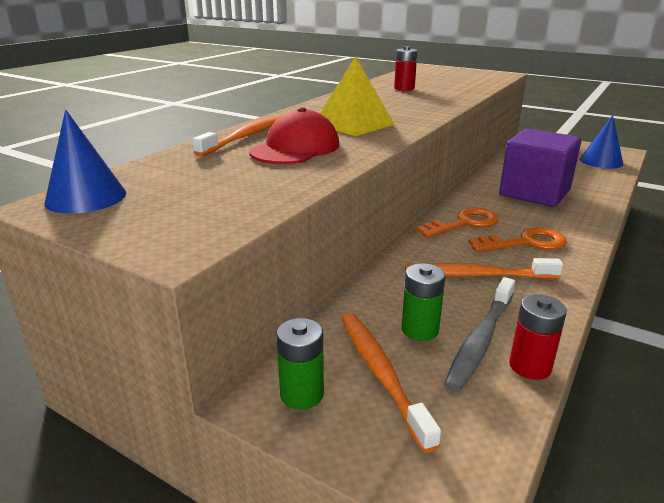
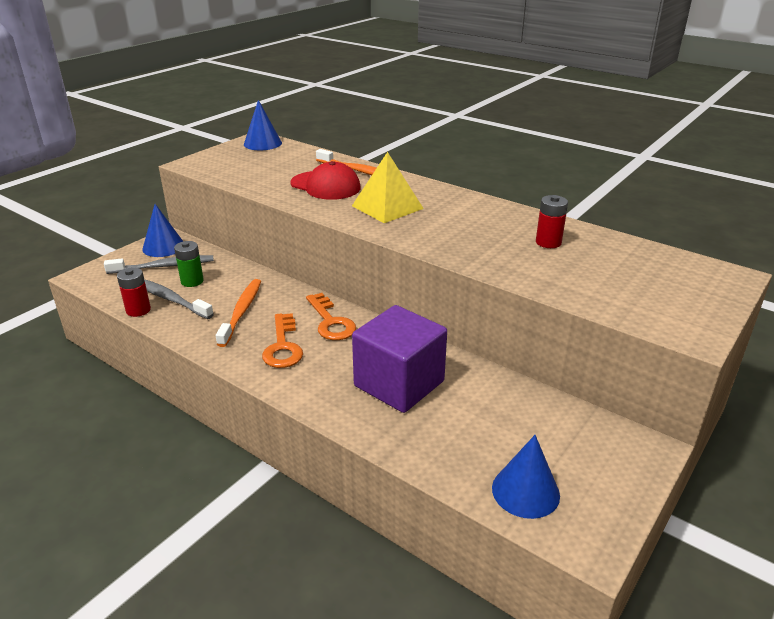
camera: 95 degrees right, 5 degrees up
green battery [277,318,324,410] -> blue cone [142,204,183,257]
orange toothbrush [341,313,441,453] -> grey toothbrush [104,255,214,274]

